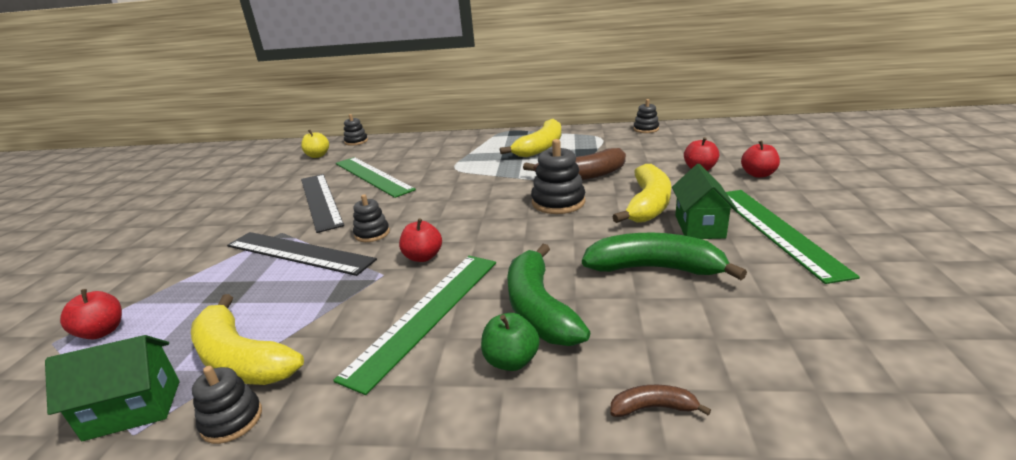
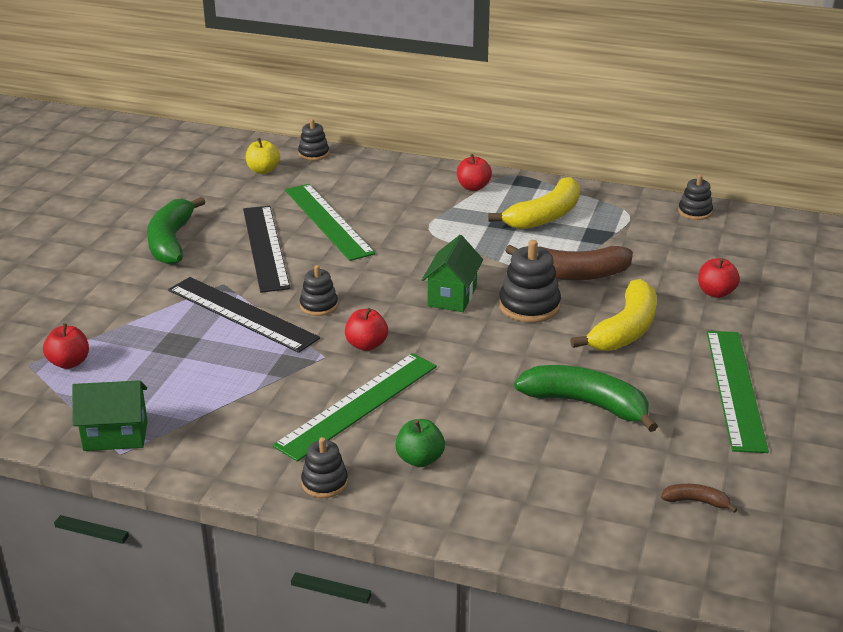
camera: 10 degrees right, 5 degrees up
yellow banana [191,294,304,385] -> none
black stacking toy [192,366,262,444] -> black stacking toy moved to [301,437,348,498]
green banana [507,244,590,346] -> green banana moved to [147,197,205,265]
brown banana [610,385,711,417] -> brown banana moved to [661,484,738,513]
green house [672,164,738,239] -> green house moved to [422,235,483,312]
red apple [741,140,780,178] -> red apple moved to [457,154,492,191]

